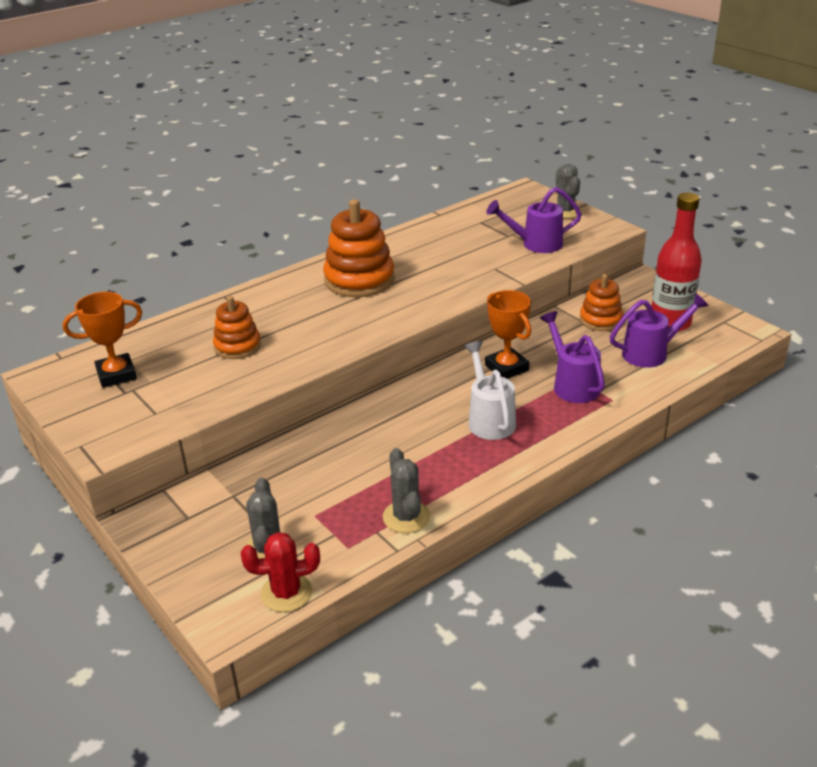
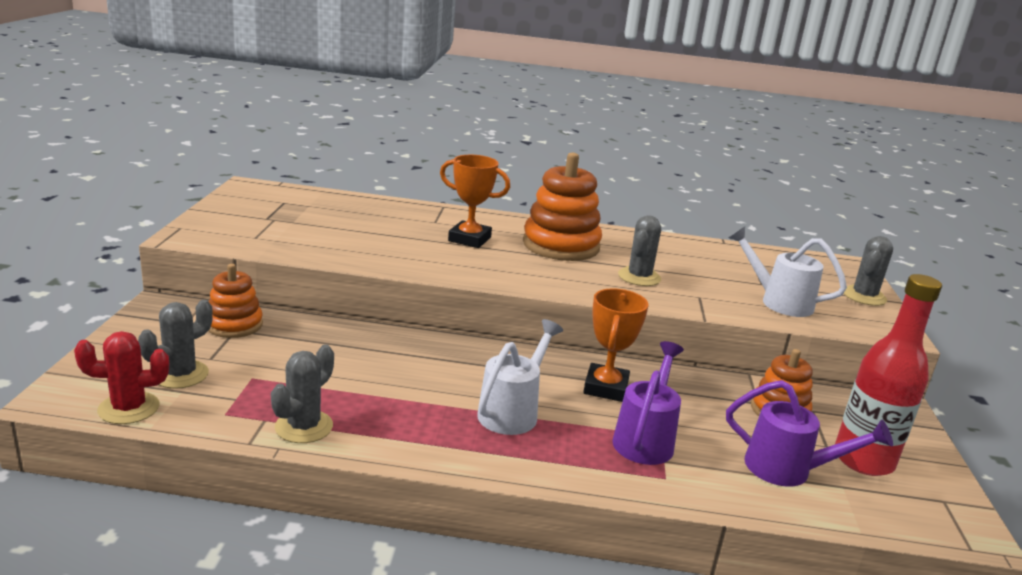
camera: 40 degrees right, 10 degrees down
orange trophy [63,292,142,388] -> orange trophy moved to [440,155,510,248]
orange stacking toy [213,296,261,359] -> orange stacking toy moved to [208,264,263,338]
red cactus [241,532,320,612] -> red cactus turned 45 degrees counterclockwise [74,331,169,424]
purple watering can [487,187,582,253] -> white watering can [728,226,847,317]
none -> grey cactus [618,215,661,286]

